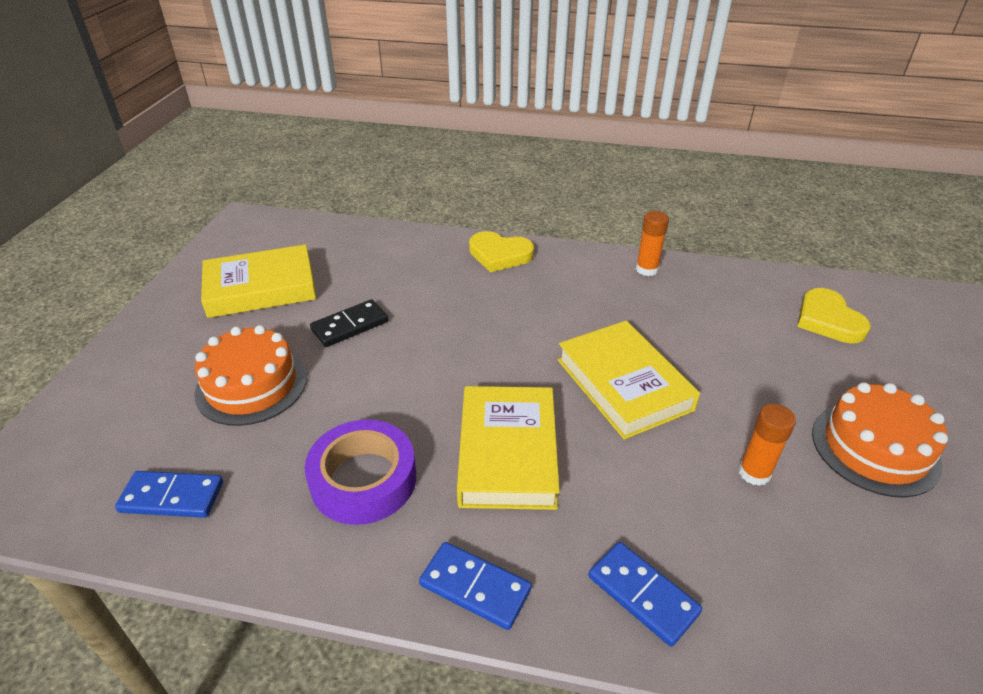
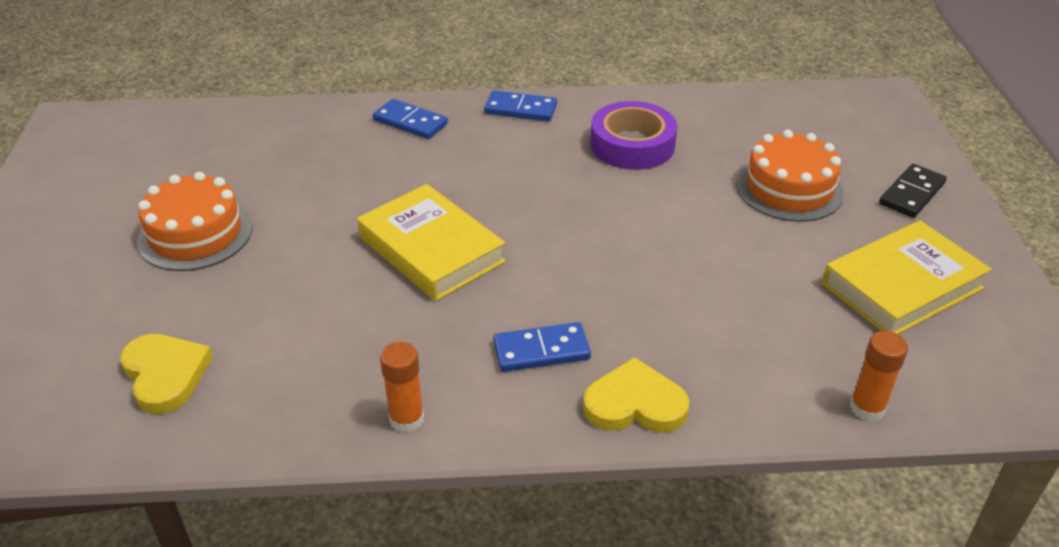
camera: 165 degrees right, 0 degrees up
blue domino [115,471,223,518] -> blue domino moved to [493,322,591,372]
black domino [310,299,388,347] -> black domino moved to [879,164,947,218]
yellow book [457,386,560,510] -> none
orange glue stick [738,404,796,486] -> orange glue stick moved to [850,331,908,421]

